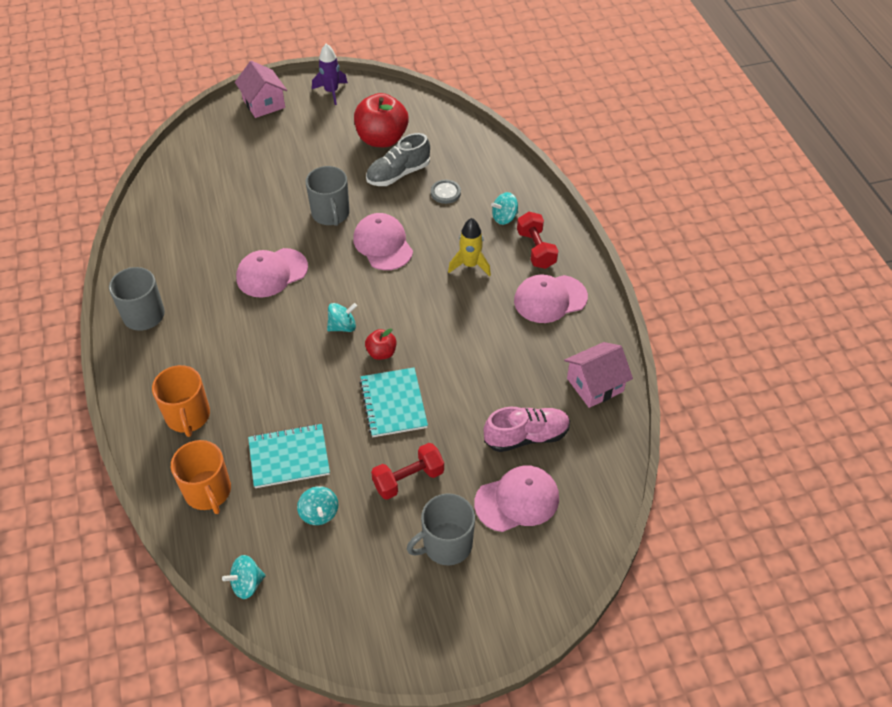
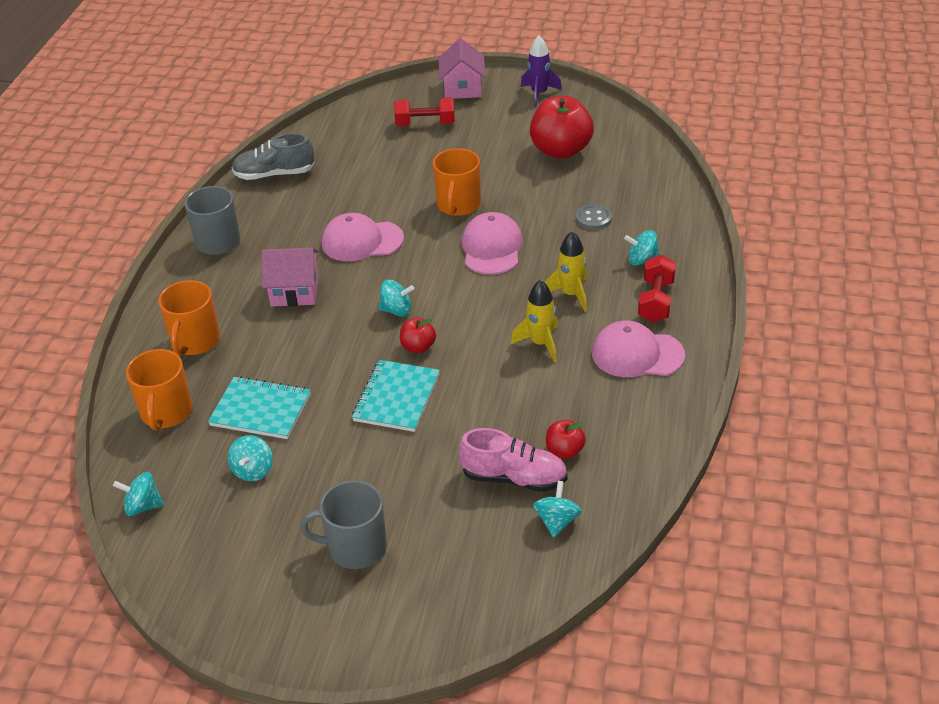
camera: 30 degrees right, 10 degrees down
grey mug [305,166,350,226] -> orange mug [433,148,481,216]
grey shoe [366,133,430,186] -> grey shoe moved to [231,133,315,180]
red dumbbell [371,443,444,500] -> red dumbbell moved to [394,98,455,126]
pink cap [474,465,559,532] -> none
pink house [564,342,633,408] -> pink house moved to [261,248,319,307]
none -> yellow rocket [511,280,558,362]
none -> turquoise spinning top [533,481,582,538]
none -> red apple [546,420,586,459]

